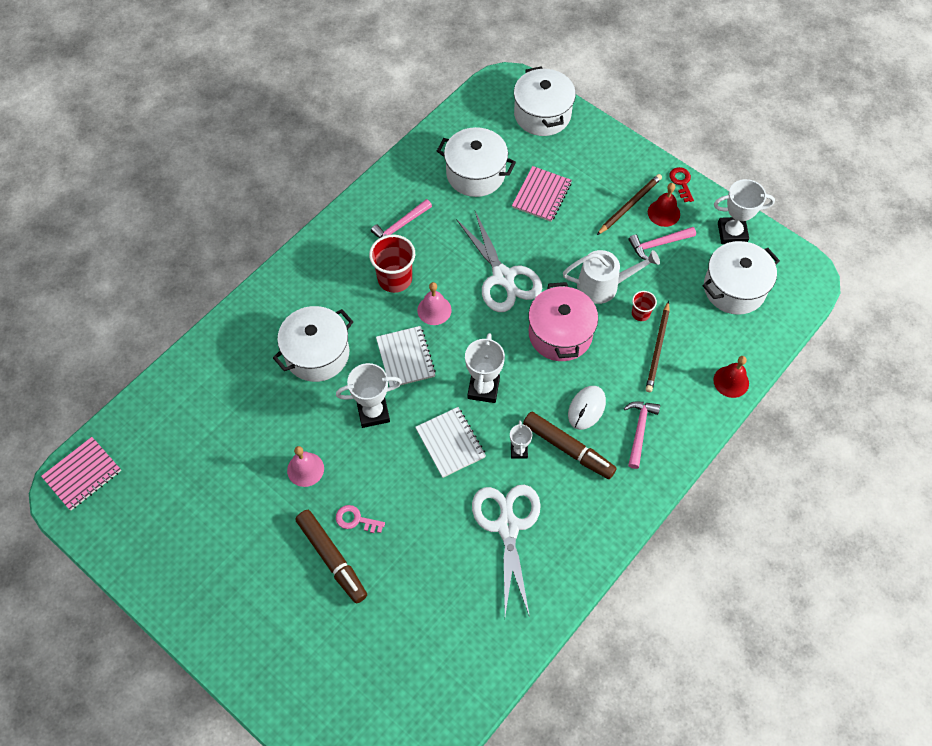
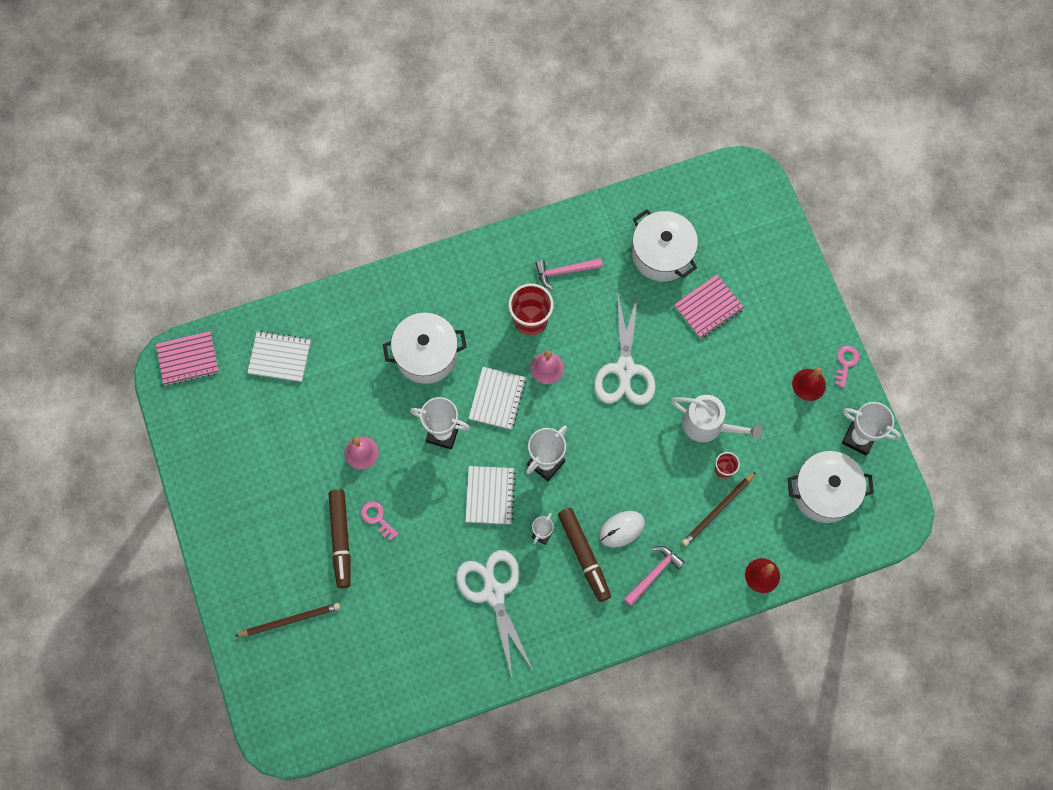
camera: 30 degrees right, 10 degrees up
white scissors [472,485,541,617] -> white scissors turned 45 degrees counterclockwise [456,550,533,677]
white pot [514,66,576,136] -> none
pink pot [528,282,598,361] -> none
brown pencil [597,174,662,235] -> brown pencil moved to [235,603,340,637]
pink hammer [628,227,696,260] -> none
red key [669,167,694,202] -> pink key [834,346,859,388]
none -> white notebook [247,331,311,382]

